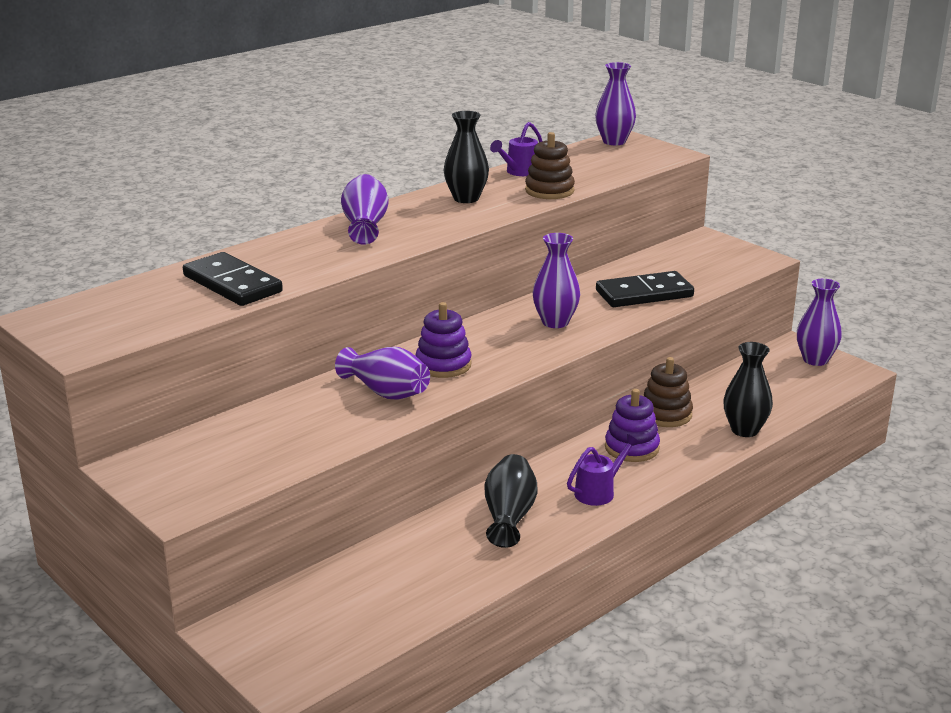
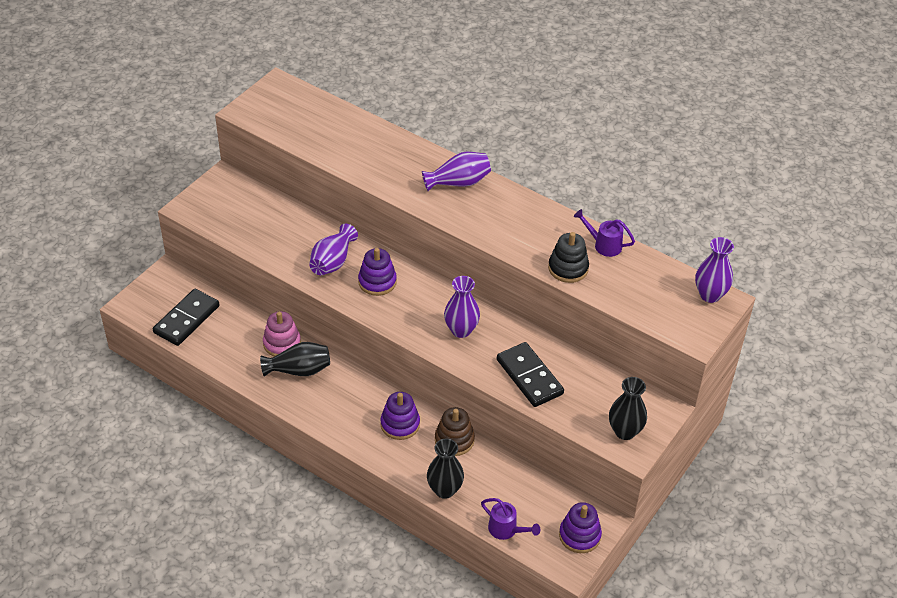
camera: 75 degrees right, 20 degrees up
black domino [183,252,283,306] -> black domino moved to [153,289,220,346]
black vase [444,111,489,203] -> black vase moved to [609,377,647,440]
brown stacking toy [525,132,575,199] -> black stacking toy [548,232,589,283]
purple watering can [567,434,640,506] -> purple watering can moved to [481,498,540,540]
purple vase [797,279,842,366] -> purple stacking toy [559,502,602,553]
none -> pink stacking toy [263,311,301,357]

